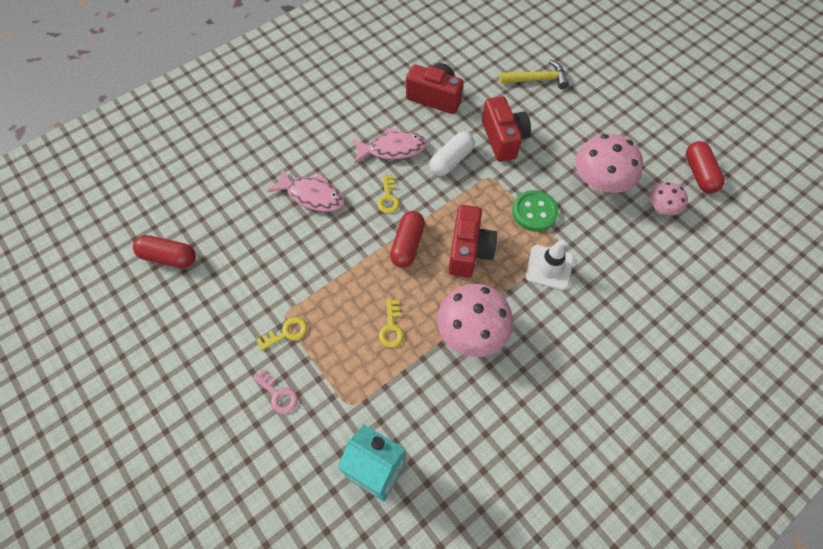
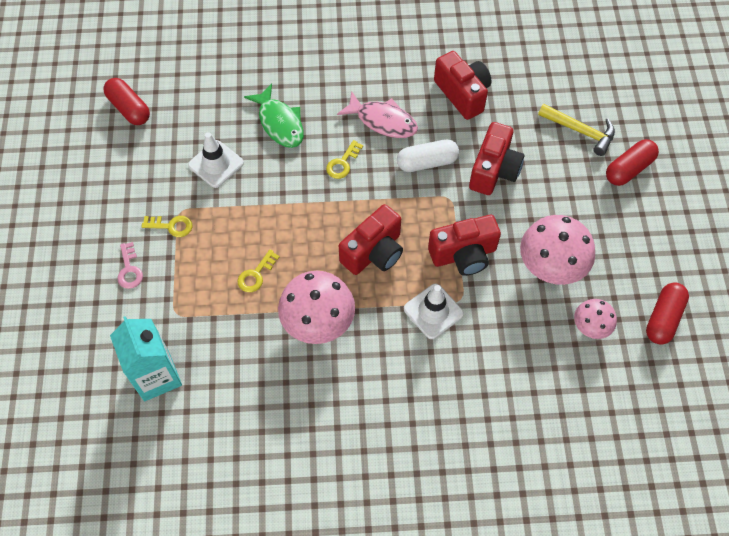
camera: 35 degrees right, 0 degrees up
pink fish [267,168,345,212] -> green fish [244,84,304,148]
red capsule [390,211,425,268] -> red capsule moved to [606,139,659,186]
green button [512,190,559,232] -> red camera [428,215,501,276]
none -> white traffic cone [188,132,244,188]

